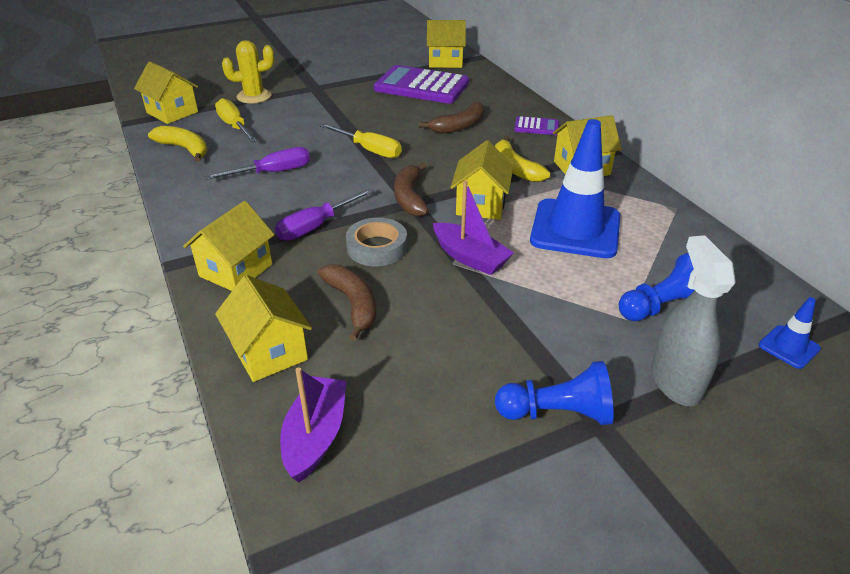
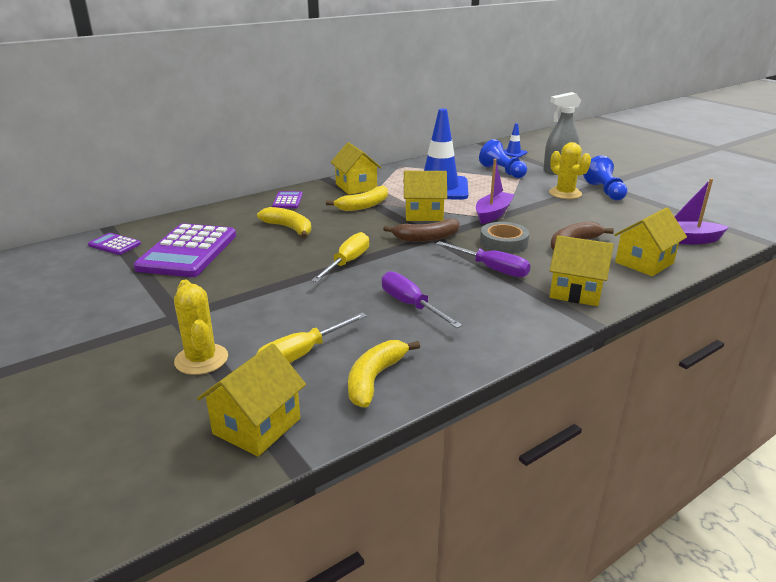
camera: 100 degrees left, 10 degrees down
brown banana [419,102,485,134] -> yellow banana [257,207,311,238]
yellow house [427,20,466,68] -> purple calculator [88,233,141,255]
none -> yellow cactus [549,142,591,199]

